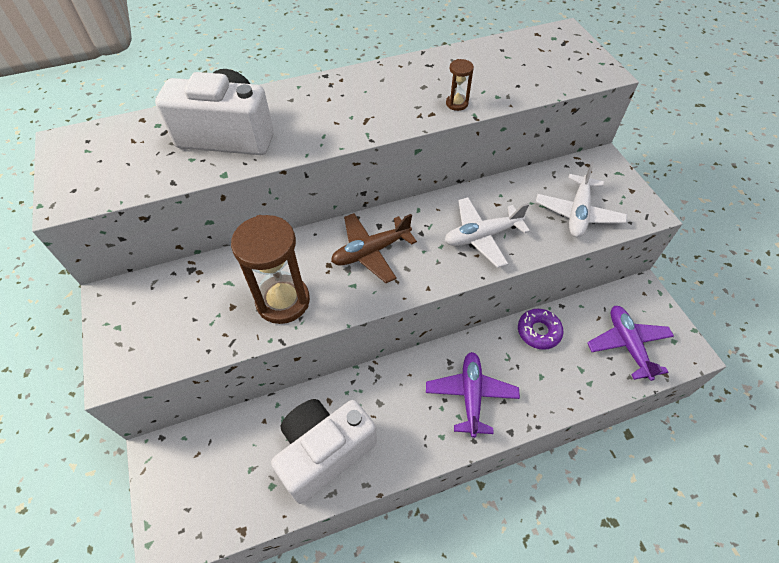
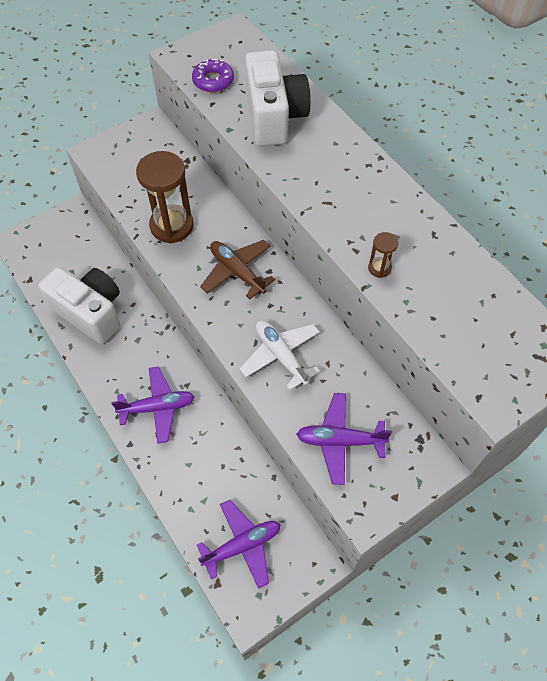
camera: 75 degrees right, 5 degrees up
purple donut [518,309,563,350] -> purple donut moved to [192,59,234,93]
white plane [536,162,627,237] -> purple plane [296,393,392,485]

